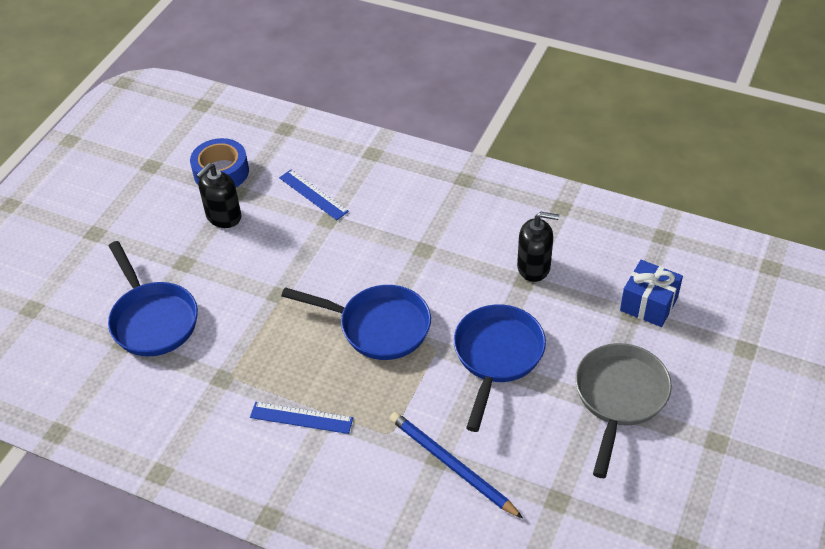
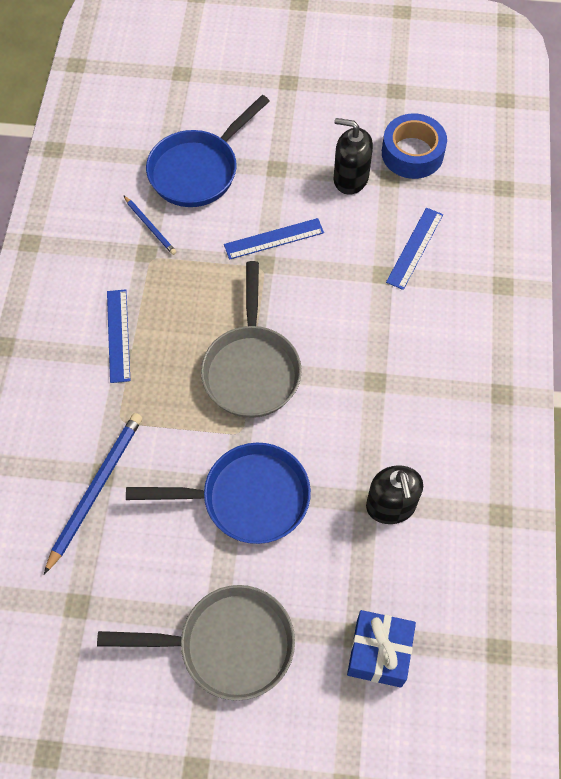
camera: 70 degrees right, 15 degrees up
blue pan [281,285,431,360] -> grey pan [201,261,302,418]
none -> blue pencil [123,195,176,255]
none -> blue ruler [224,218,324,260]

